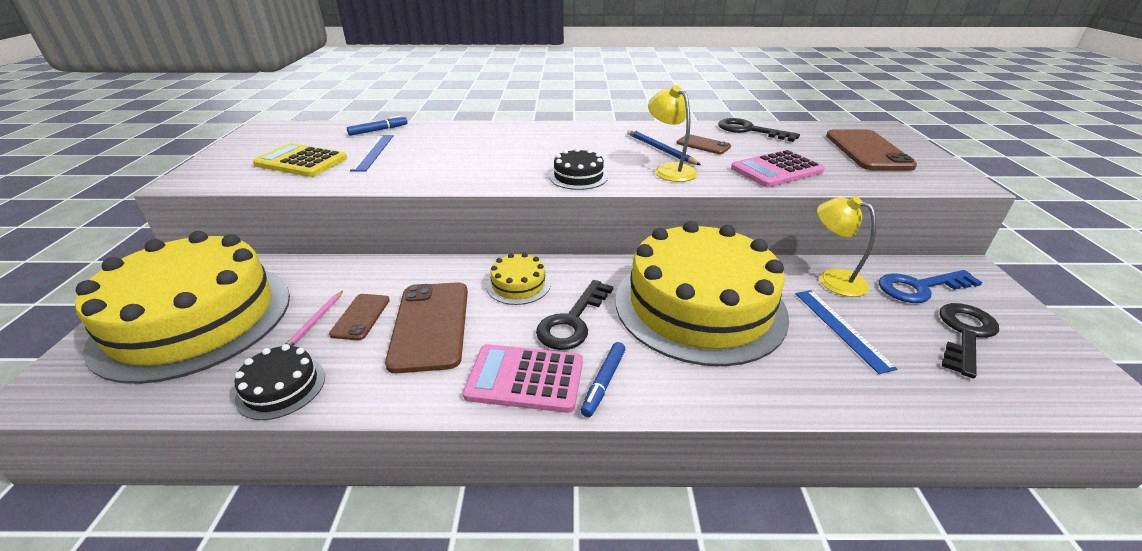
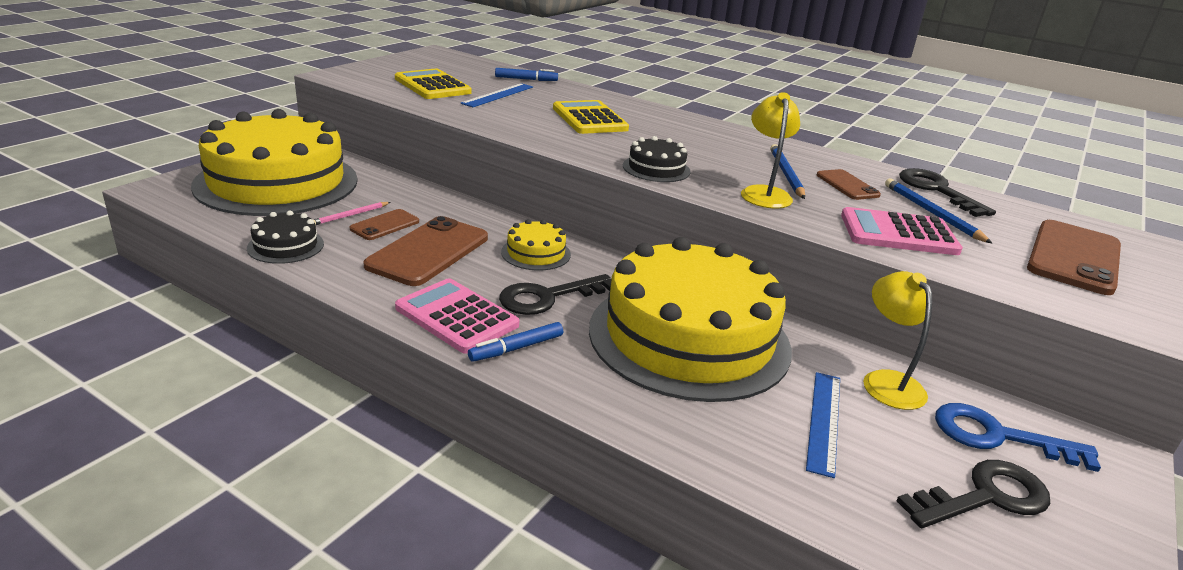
camera: 30 degrees right, 5 degrees down
none -> yellow calculator [553,100,629,134]
none -> blue pencil [885,178,992,243]

